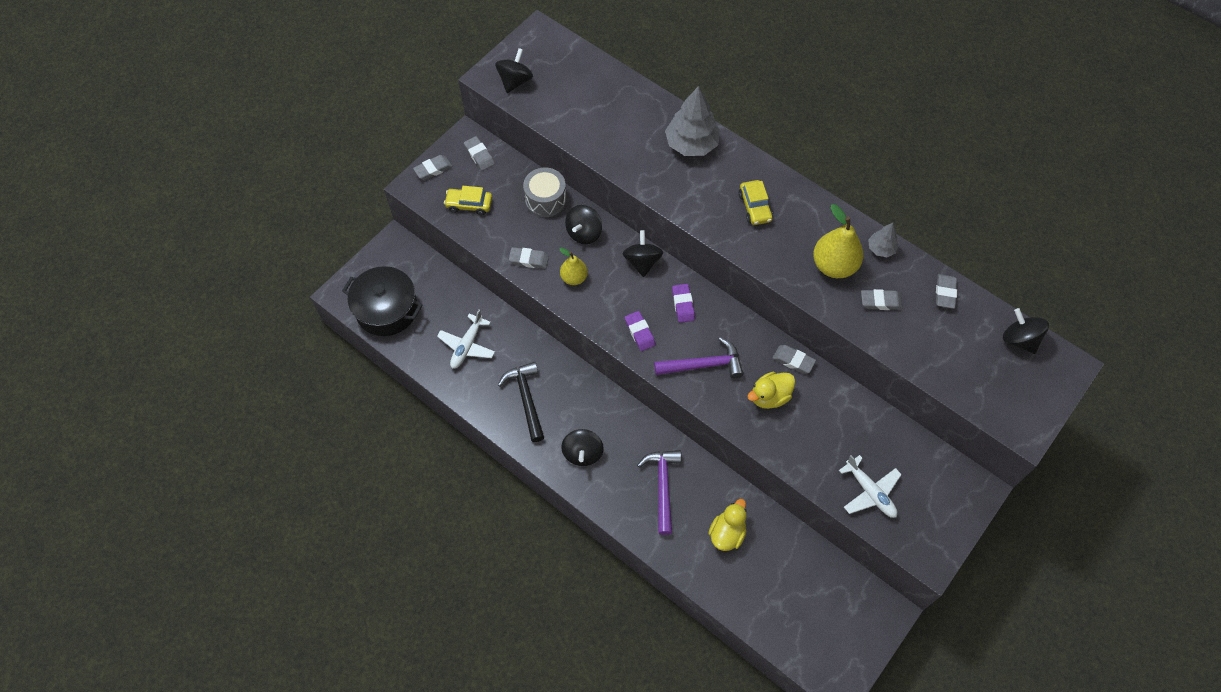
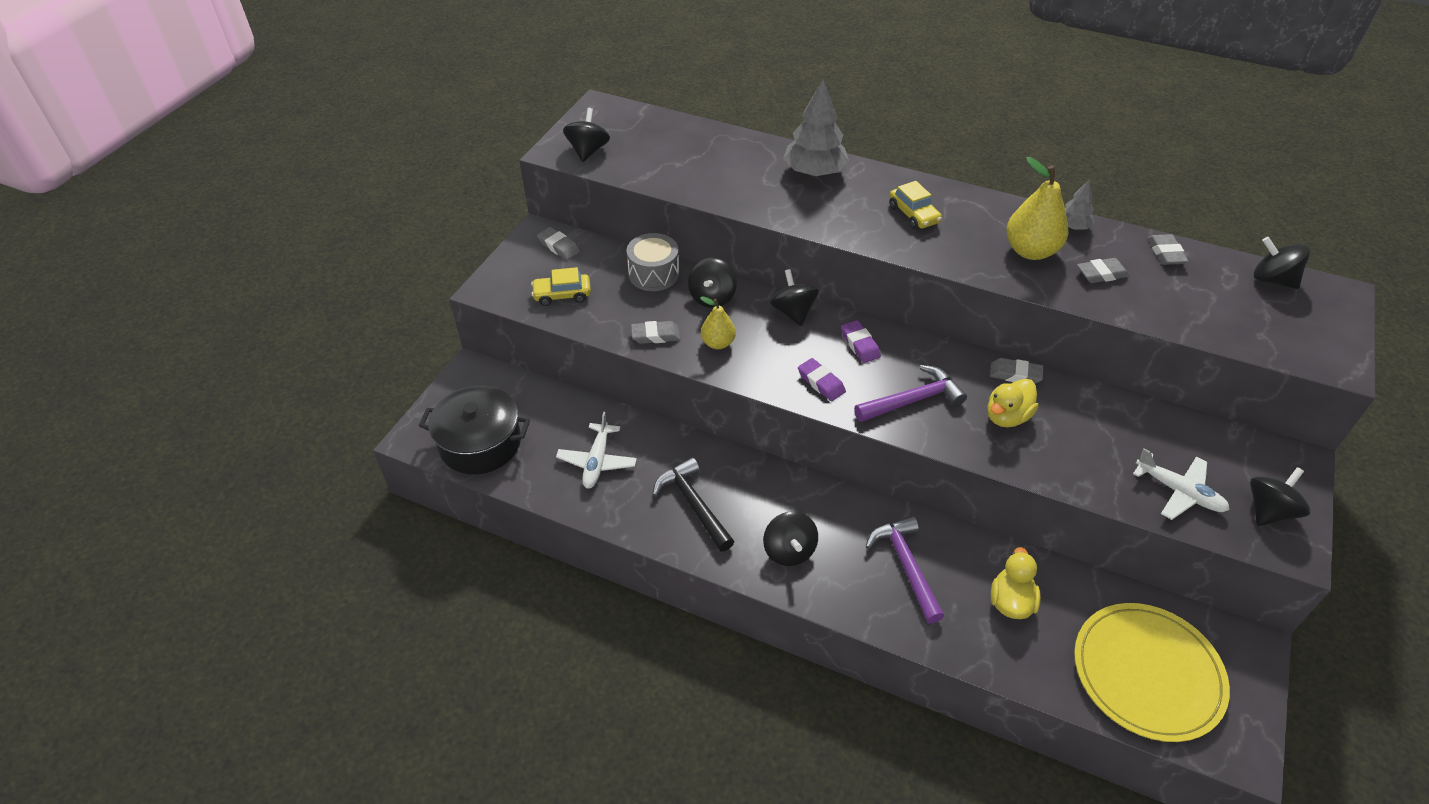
camera: 15 degrees left, 15 degrees down
grey eraser [413,155,452,180] -> none
none -> yellow plate [1074,603,1230,742]
none -> black spinning top [1250,467,1310,526]

